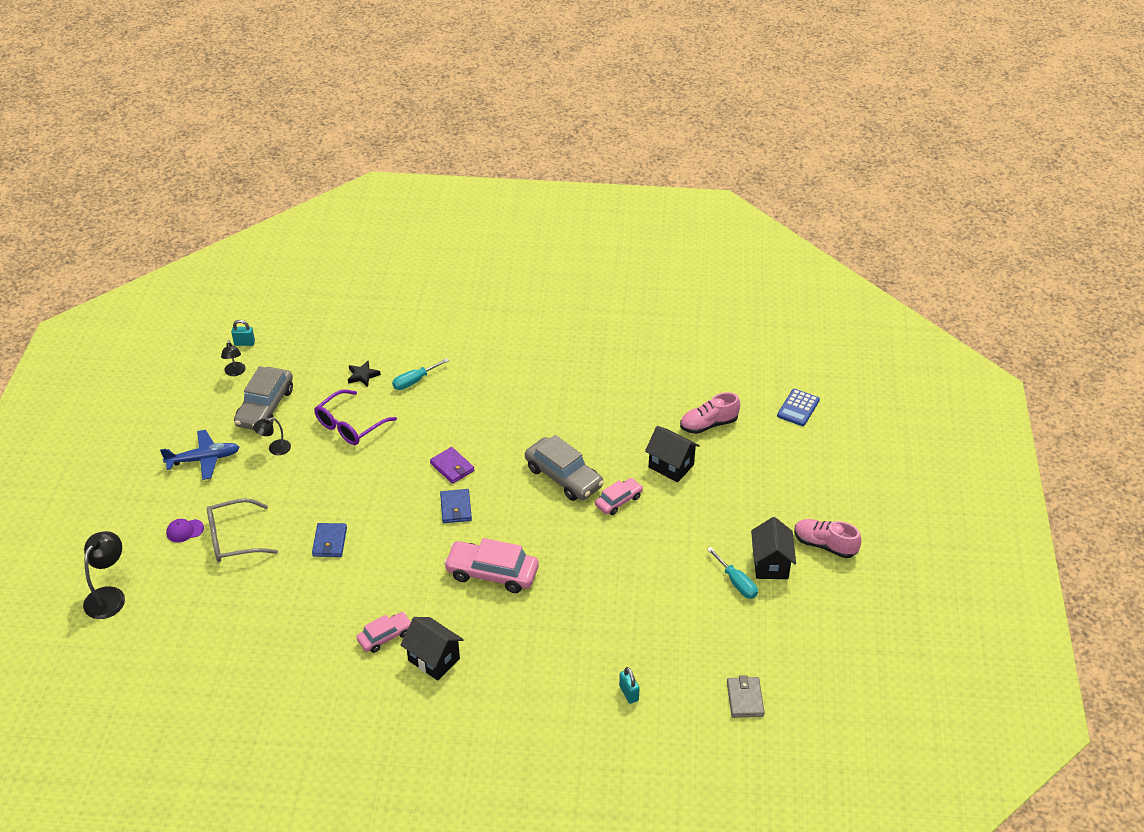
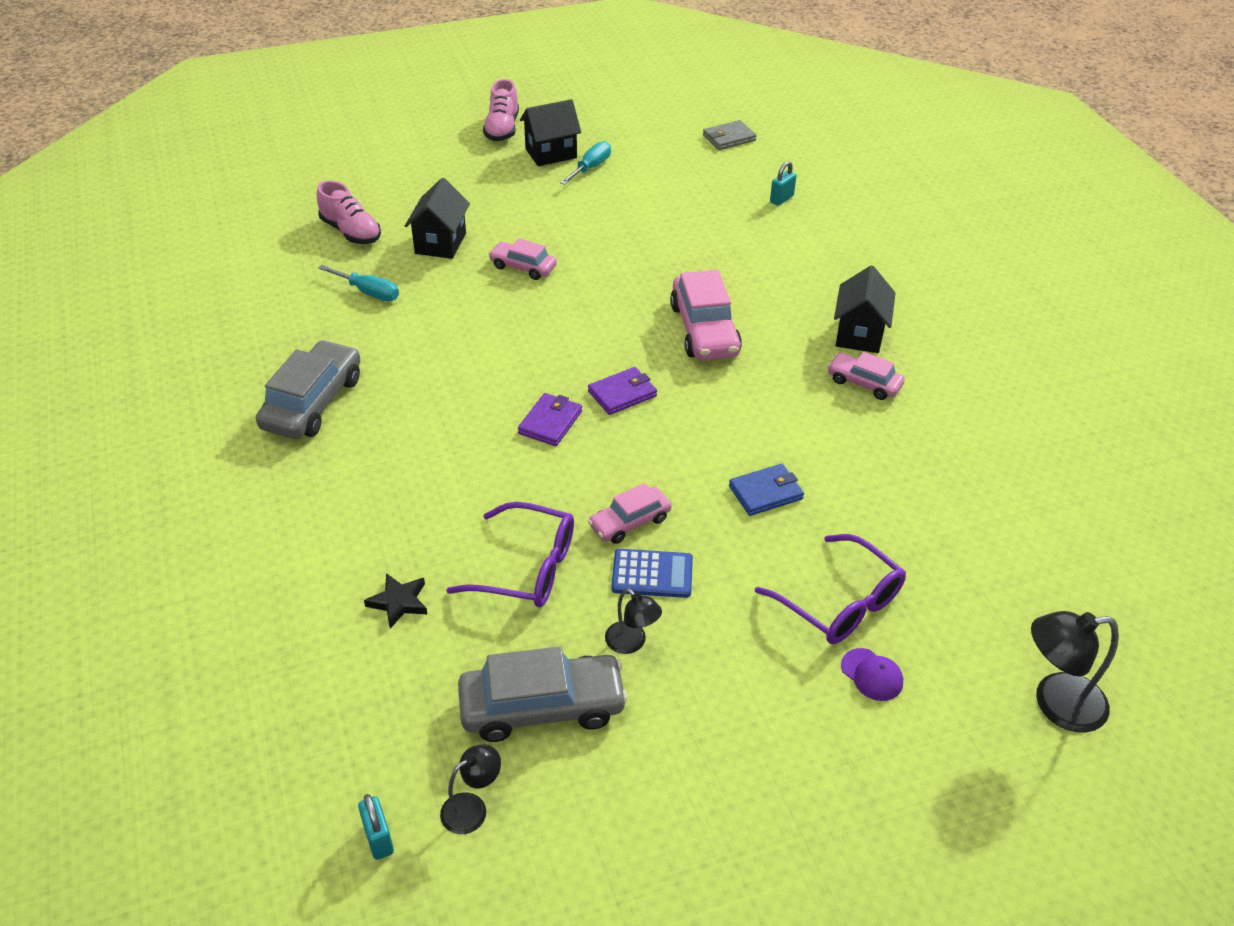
camera: 115 degrees left, 0 degrees up
blue plane [160,430,240,480] -> none
grey glasses [207,498,278,562] -> purple glasses [755,534,906,644]
turquoise screwdriver [392,358,450,390] -> turquoise screwdriver moved to [318,265,399,301]
blue wallet [440,489,472,523] -> purple wallet [588,367,657,415]
grey car [525,435,604,501] -> grey car moved to [256,340,361,439]
blue calculator [777,389,820,426] -> blue calculator moved to [611,549,693,598]
none -> pink car [588,483,672,544]

